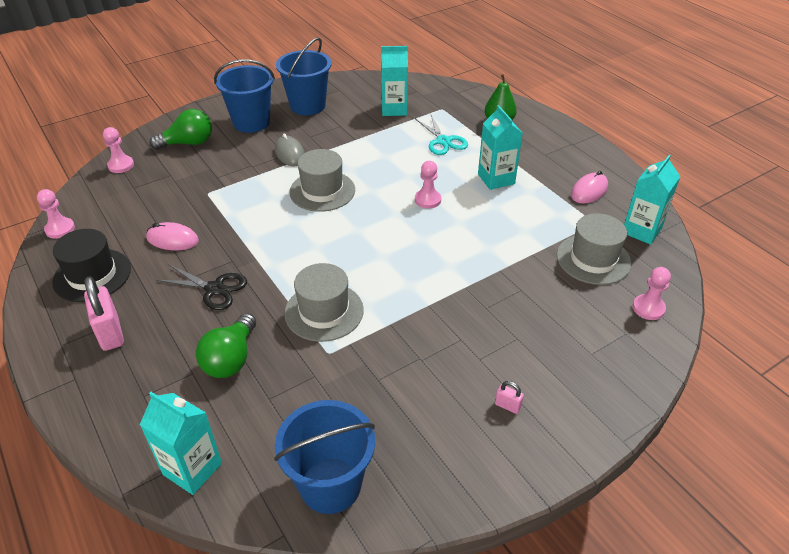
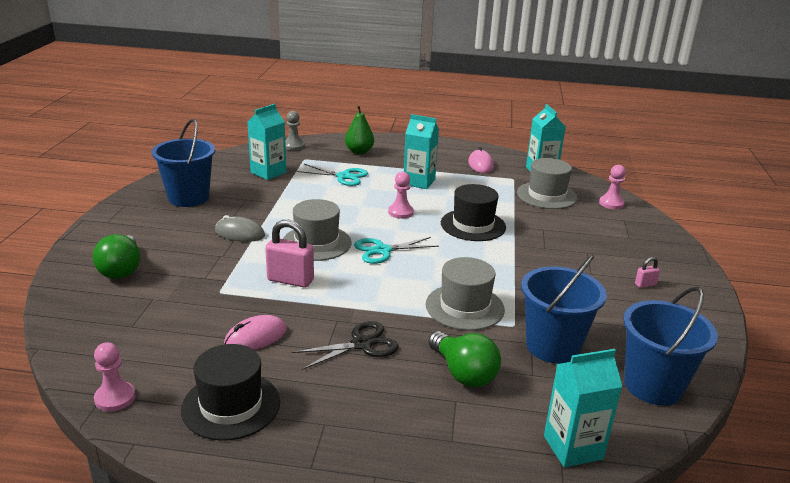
camera: 50 degrees left, 15 degrees down
pink padlock [84,276,124,351] -> pink padlock moved to [265,220,314,288]
pink pawn [103,127,134,173] -> none
green light bulb [149,109,212,150] -> green light bulb turned 150 degrees clockwise [93,234,140,279]
blue bucket [214,59,275,133] -> blue bucket moved to [521,254,607,364]
none -> grey pawn [285,111,305,151]
none -> turquoise scissors [354,237,439,264]
none -> black hat [441,184,506,241]

